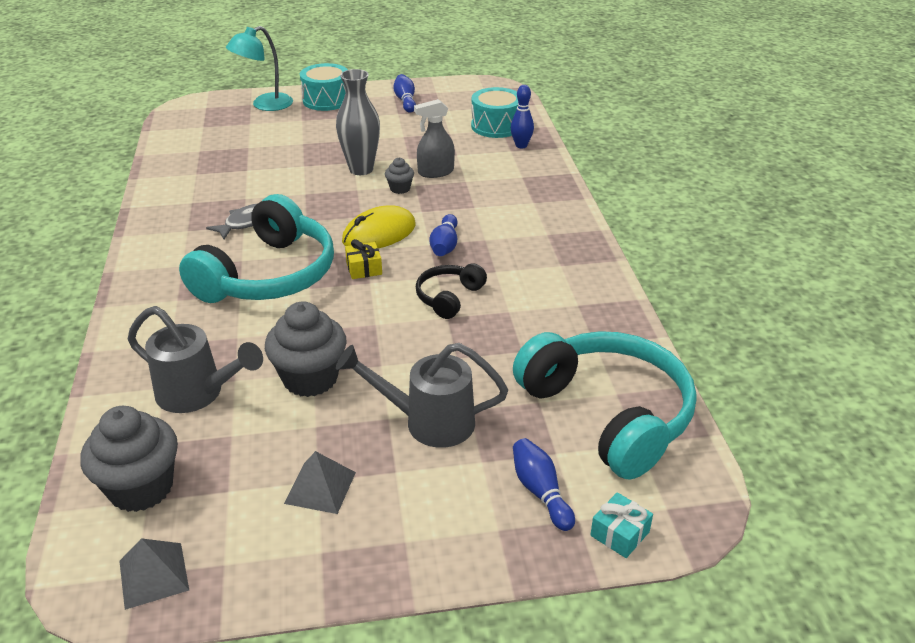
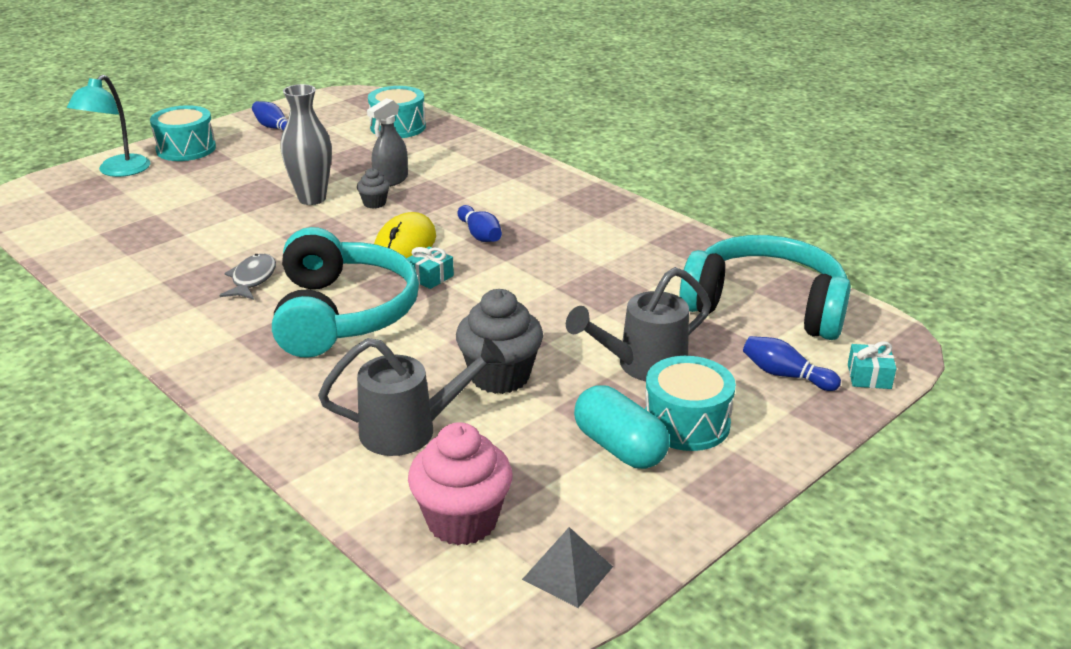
camera: 35 degrees left, 5 degrees down
grey cupcake [80,406,178,512] -> pink cupcake [408,422,513,545]
grey pyramid [284,451,356,514] -> turquoise capsule [574,385,669,469]
yellow gift [345,239,382,279] -> turquoise gift [406,247,454,289]
black headphones [416,263,487,319] -> none
blue bowling pin [511,85,534,149] -> none
none -> turquoise drum [645,356,736,451]

